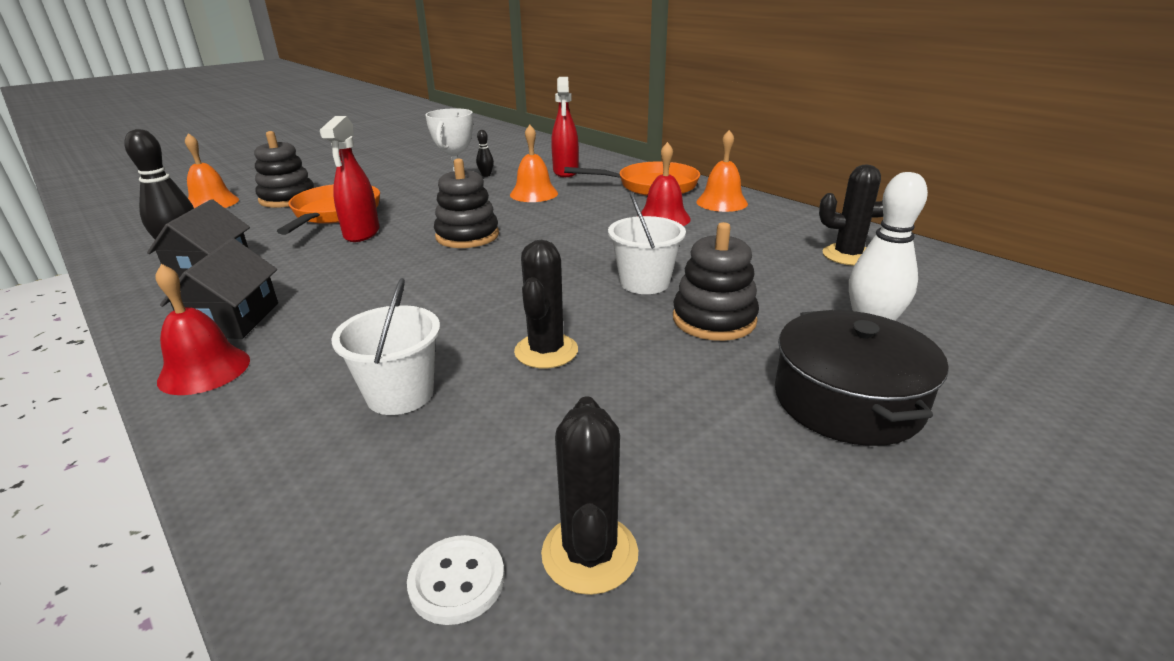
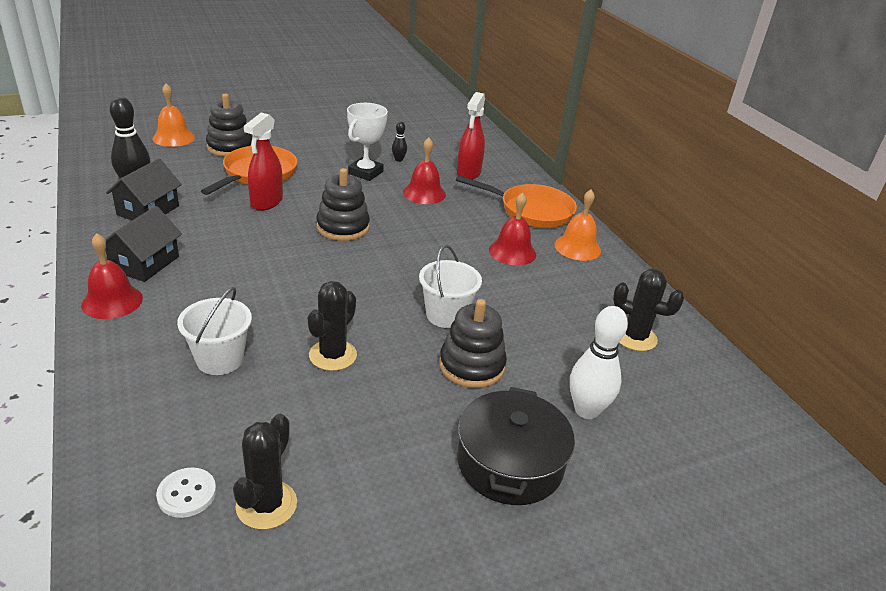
camera: 15 degrees right, 5 degrees up
orange bell [510,125,558,202] -> red bell [403,138,446,204]

